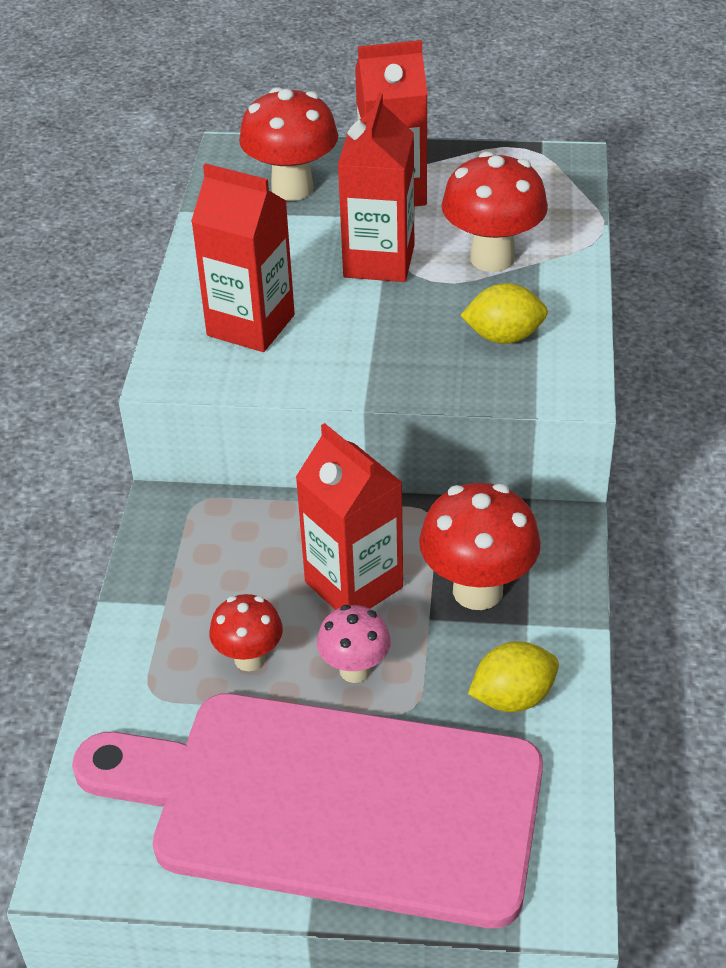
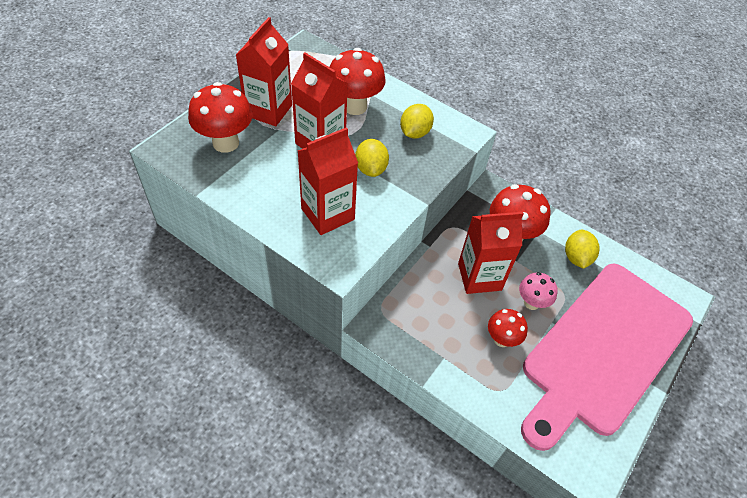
camera: 65 degrees left, 10 degrees up
none -> yellow lemon [355,139,389,177]

